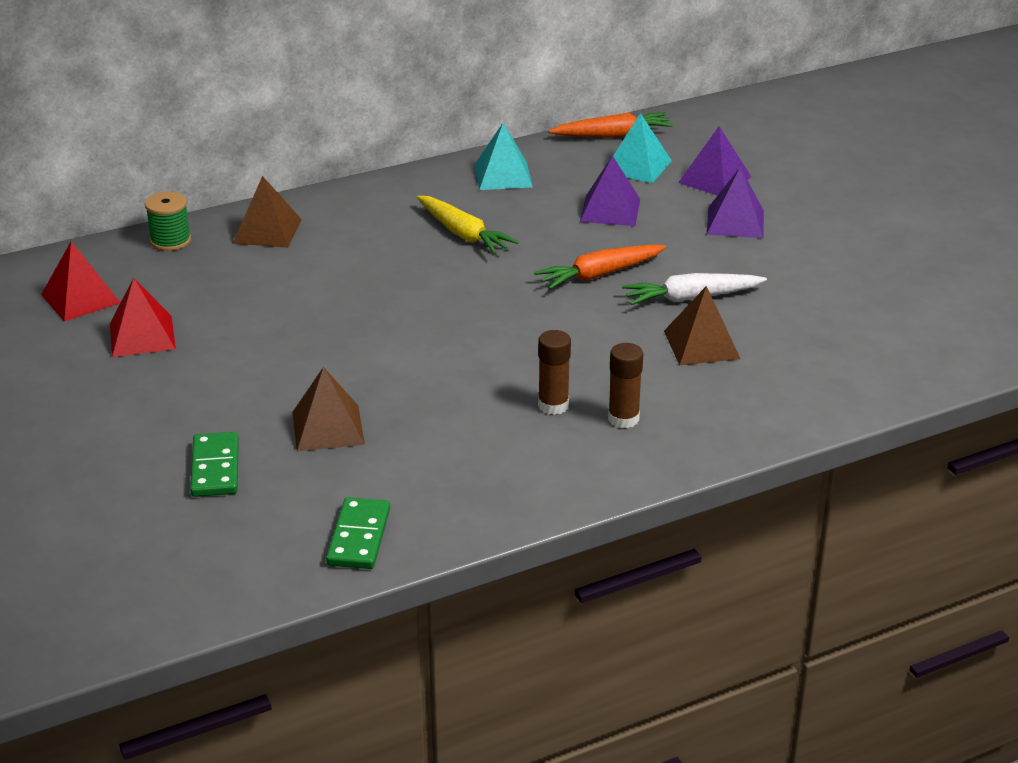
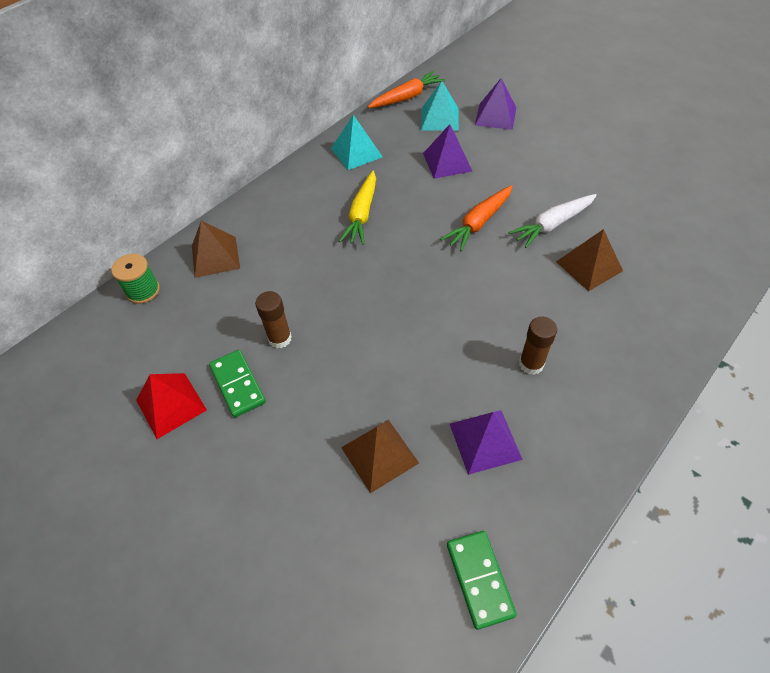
camera: 20 degrees left, 20 degrees up
red pyramid [41,242,121,322] -> none
green domino [190,432,239,497] -> green domino moved to [209,350,266,418]
yellow carrot [417,196,519,254] -> yellow carrot turned 75 degrees clockwise [339,171,376,245]
brown glue stick [608,343,643,428] -> brown glue stick moved to [255,291,292,348]
purple pyramid [707,167,764,238] -> purple pyramid moved to [450,410,523,475]

